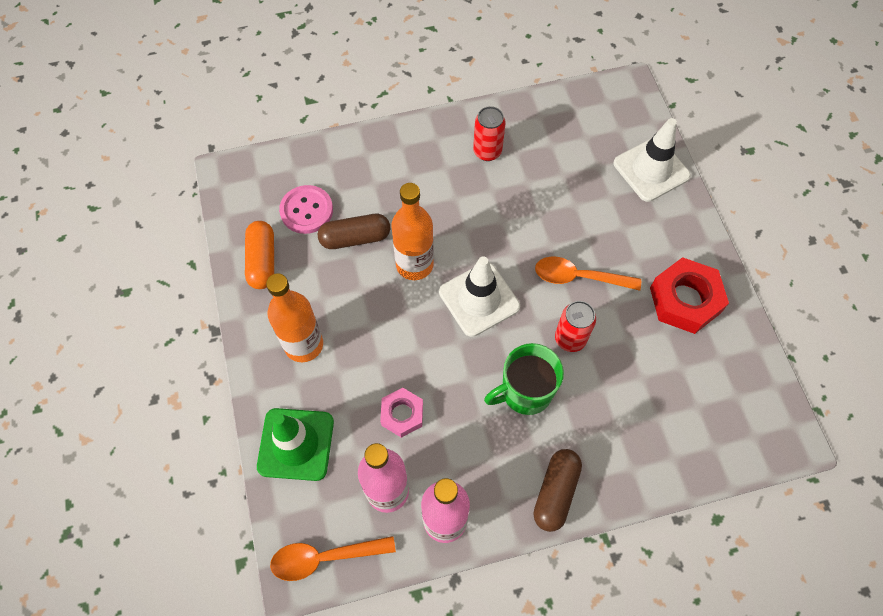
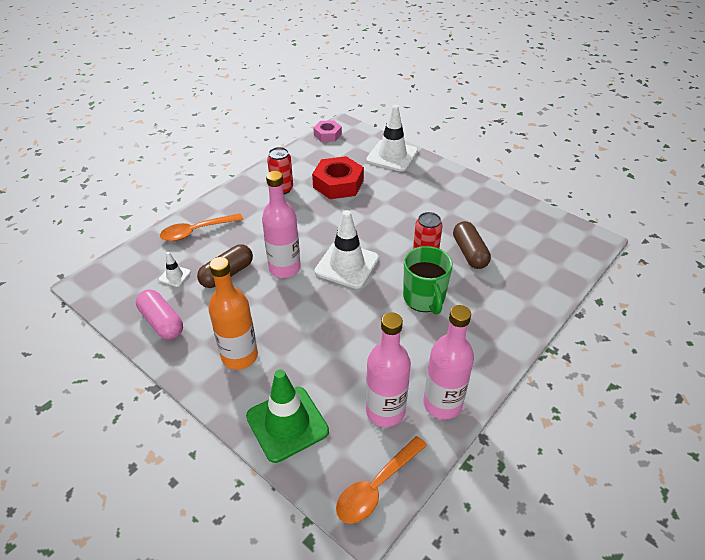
camera: 35 degrees left, 20 degrees down
orange capsule [245,221,274,289] -> pink capsule [136,289,183,340]
pink button [279,185,333,234] -> white traffic cone [159,252,191,287]
pink nut [380,388,423,438] -> pink nut moved to [313,120,342,142]
orange bottle [391,183,434,280] -> pink bottle [262,171,301,278]
green mug [484,343,564,415] -> green mug turned 45 degrees counterclockwise [403,246,453,315]
brown capsule [533,449,582,532] -> brown capsule moved to [453,221,491,269]
orange spoon [535,256,641,291] -> orange spoon moved to [160,214,243,241]
red nut [650,257,729,334] -> red nut moved to [312,156,364,199]

